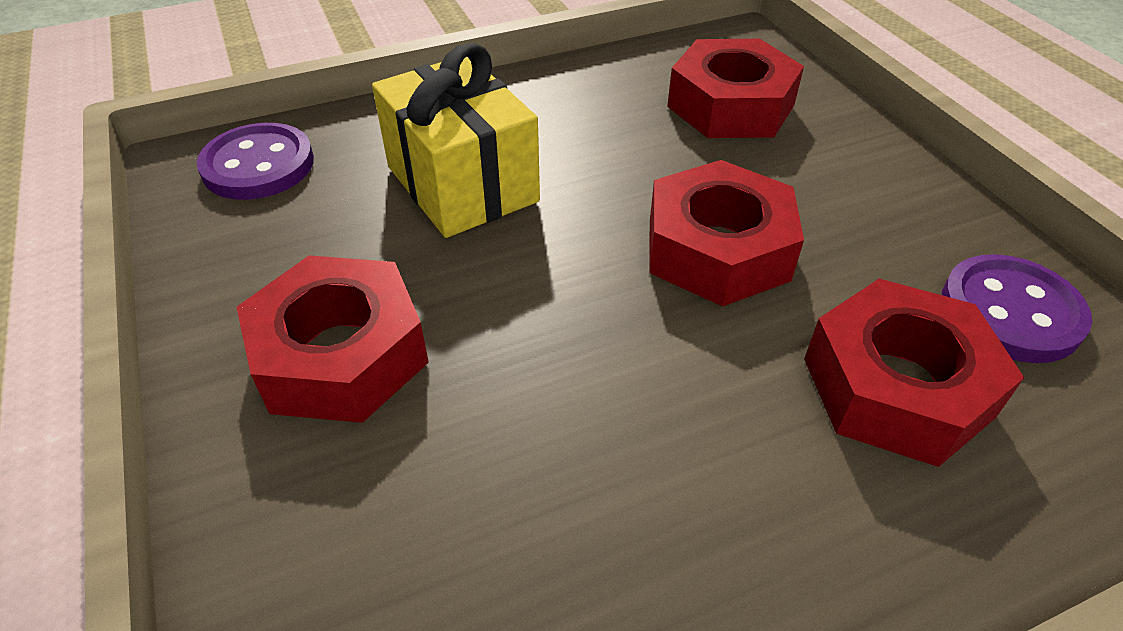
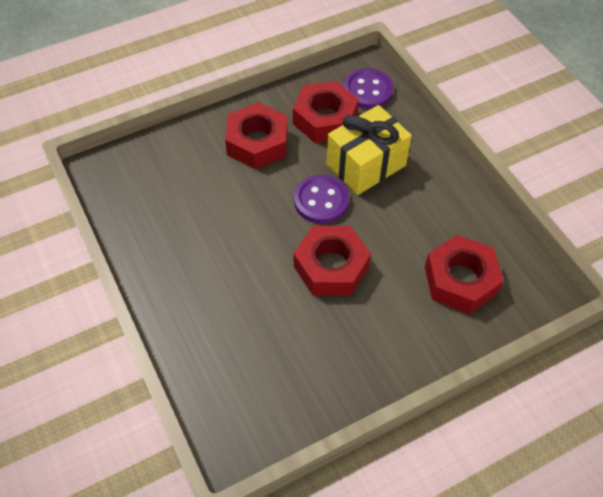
camera: 85 degrees right, 10 degrees up
red nut [804,279,1025,467] -> red nut moved to [293,81,359,143]
purple button [942,254,1092,363] -> purple button moved to [294,175,349,224]

